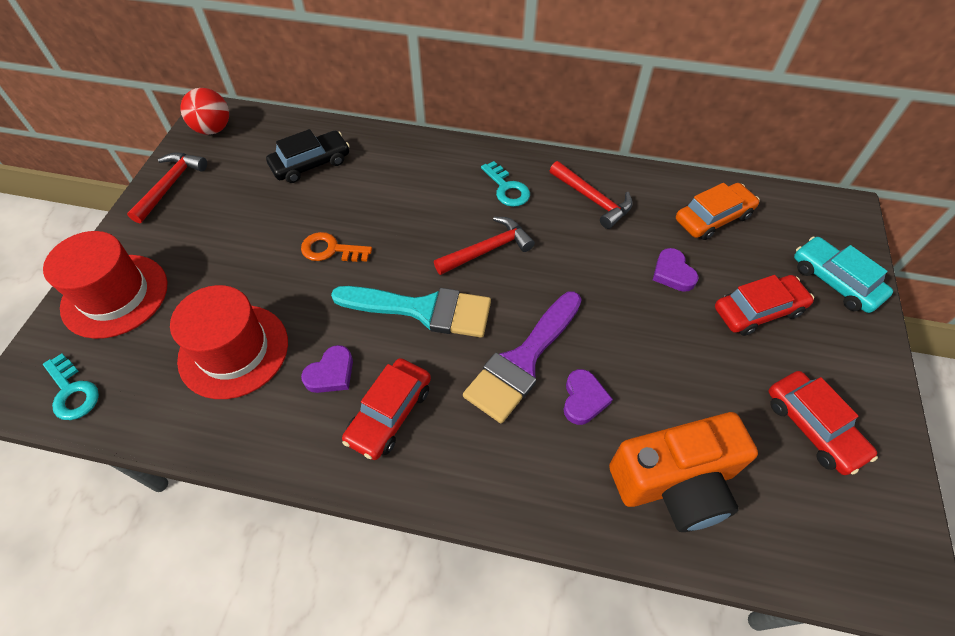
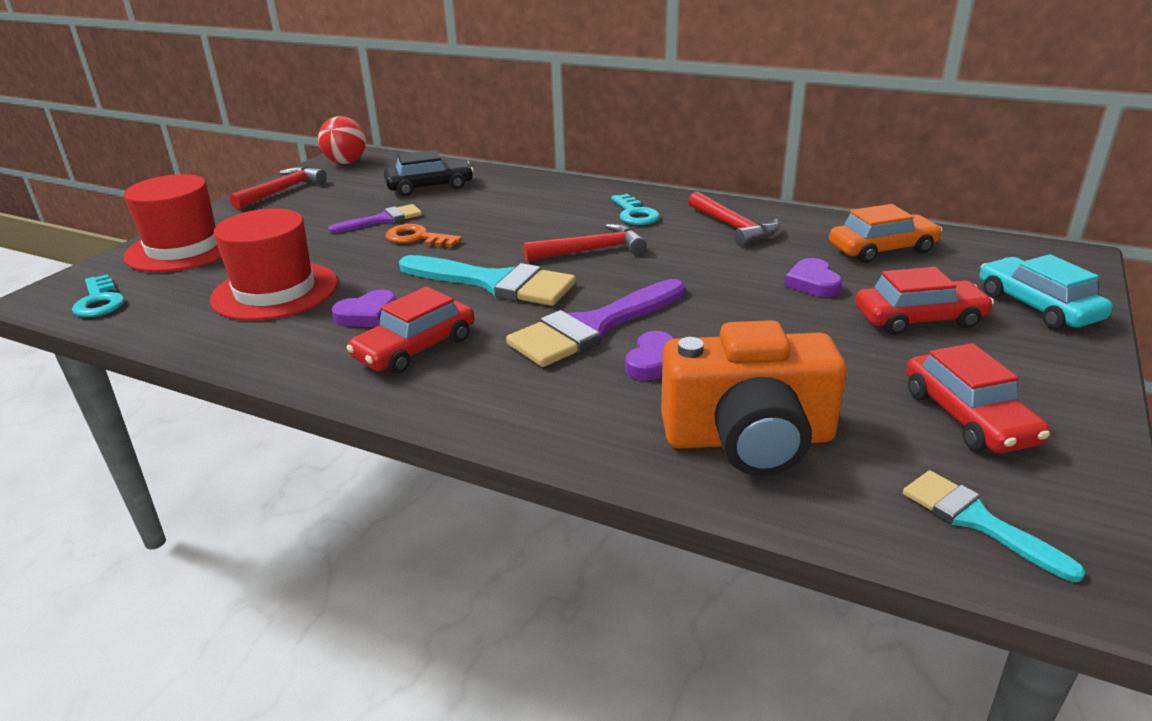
camera: 15 degrees right, 25 degrees down
none -> purple brush [328,204,422,233]
none -> turquoise brush [903,470,1086,582]

